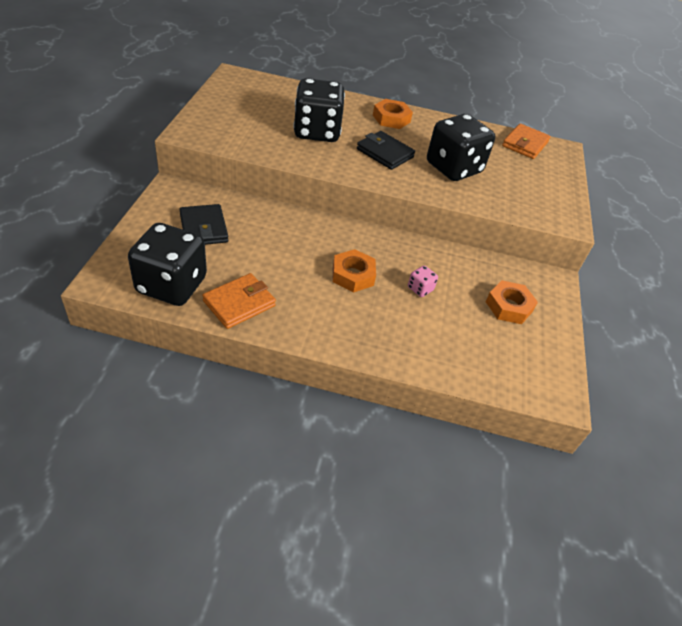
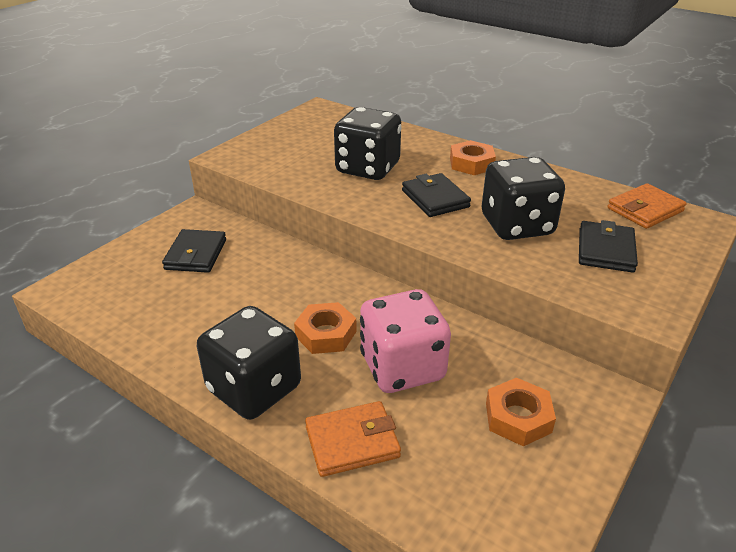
camera: 30 degrees right, 10 degrees down
black dice [128,223,207,306] -> black dice moved to [197,306,301,420]
orange wallet [202,273,276,329] -> orange wallet moved to [305,401,401,477]
pink dice [408,266,438,297] -> pink dice [360,289,451,393], size x2.46
none -> black wallet [579,220,638,273]

